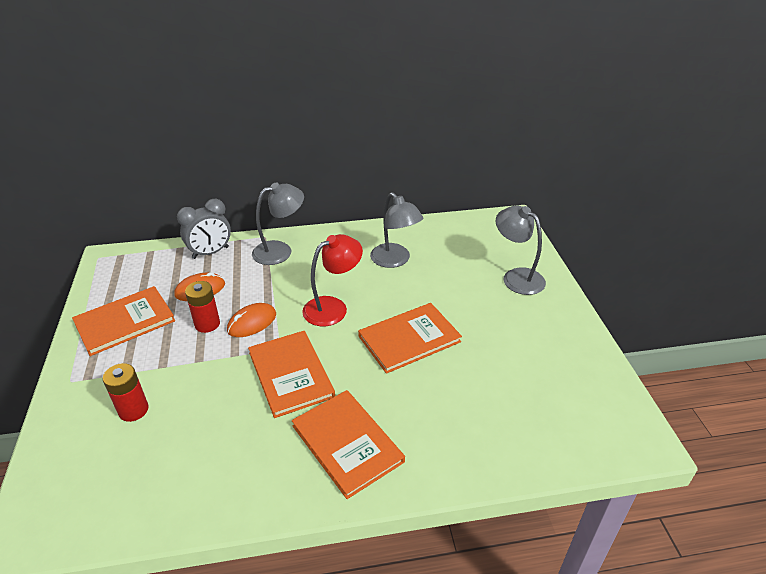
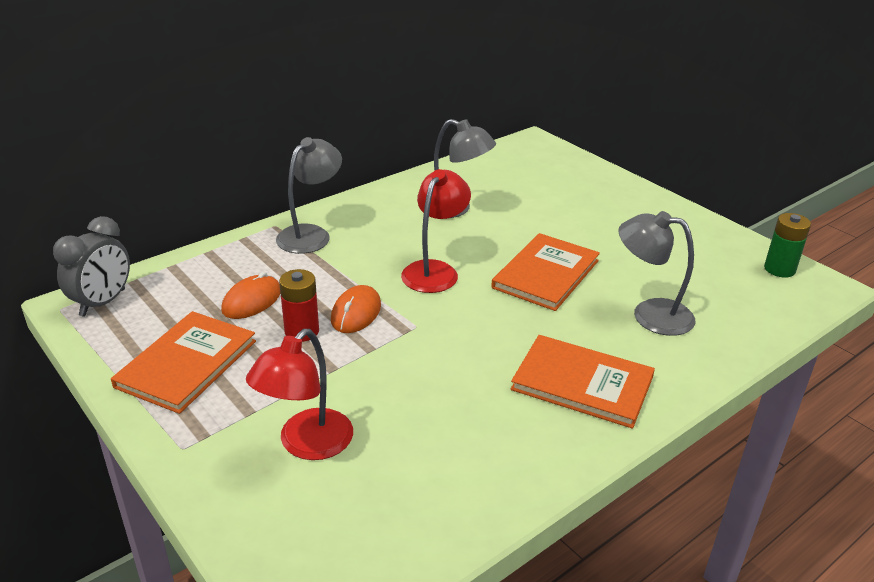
camera: 30 degrees left, 5 degrees down
red battery [103,363,149,422] -> red lamp [246,329,353,460]
grey clock [177,199,231,259] -> grey clock moved to [53,216,130,317]
orange book [248,331,335,418] -> none
grey lamp [496,205,546,295] -> grey lamp moved to [618,211,695,336]
none -> green battery [764,213,811,278]

